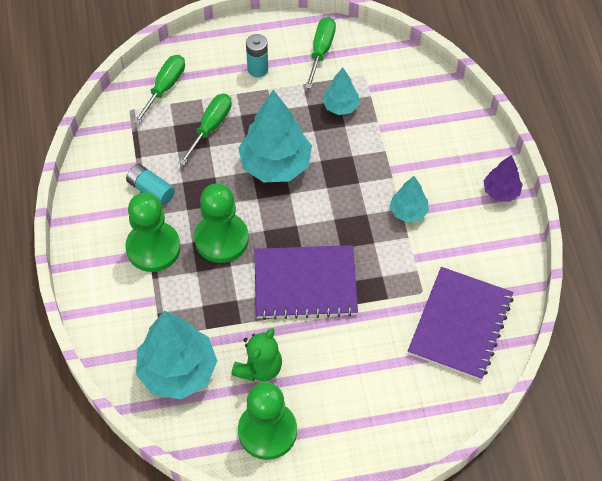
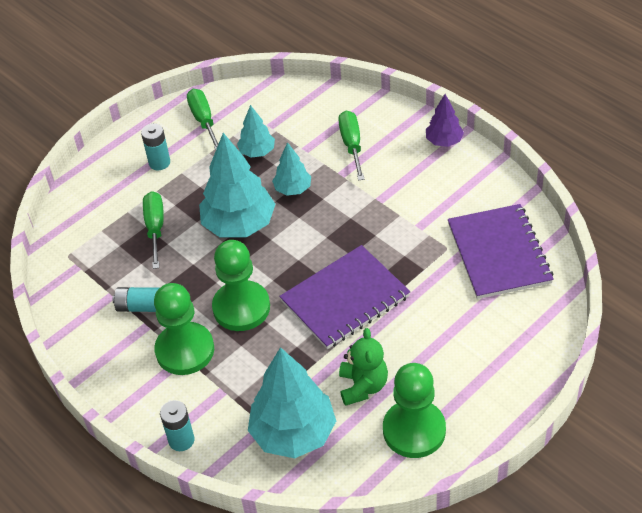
camera: 30 degrees left, 10 degrees down
green screwdriver [133,55,185,125] -> green screwdriver moved to [338,111,364,181]
turquoise tree [390,176,429,223] -> turquoise tree moved to [272,142,311,196]
none -> turquoise battery [160,400,195,451]

